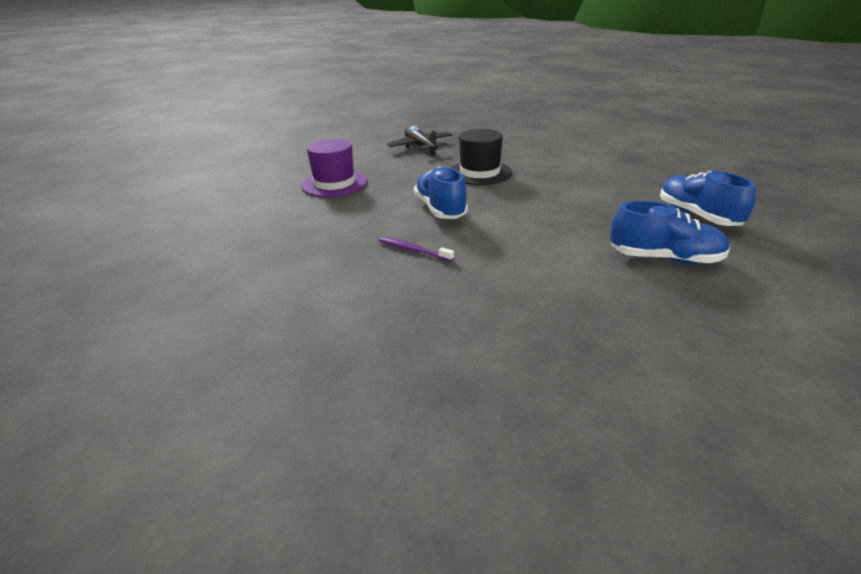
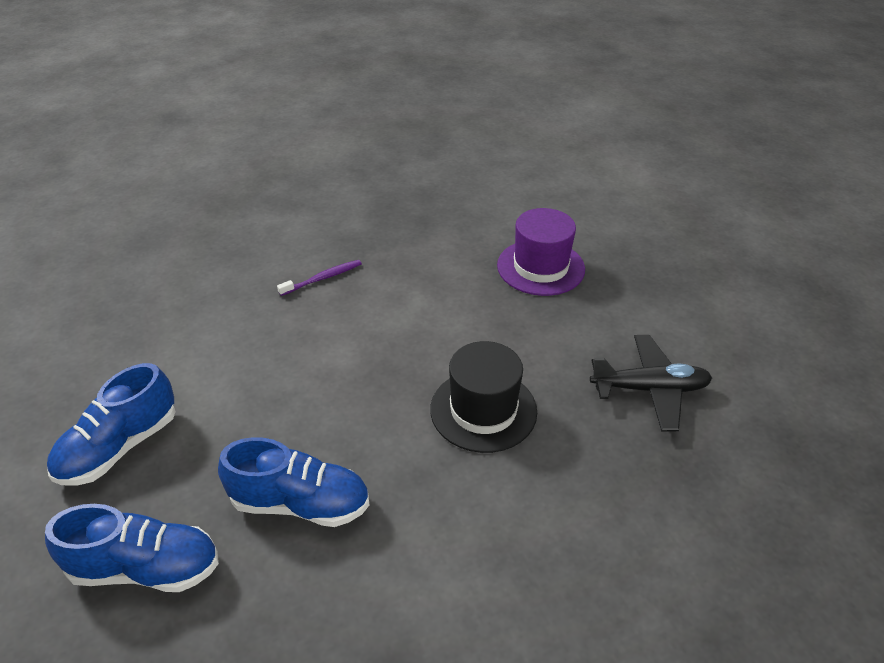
camera: 115 degrees right, 10 degrees up
blue shoe [414,167,468,219] -> blue shoe moved to [218,437,369,527]

